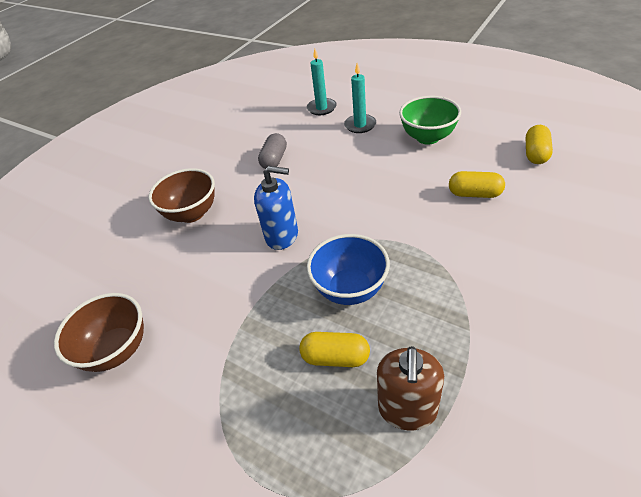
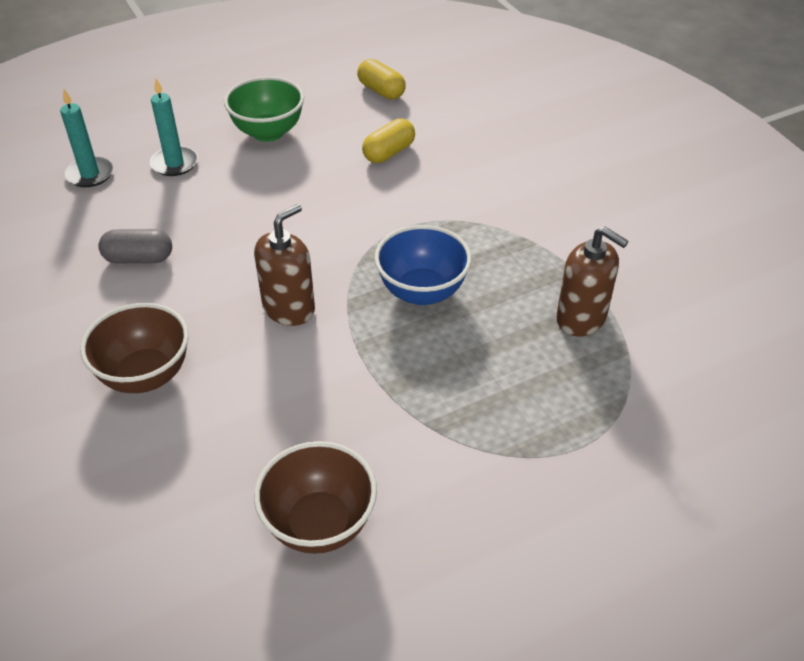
camera: 65 degrees left, 0 degrees up
blue soap dispenser [254,166,298,250] -> brown soap dispenser [254,204,315,326]
grey capsule [258,133,287,169] -> grey capsule turned 45 degrees counterclockwise [98,229,172,263]
yellow capsule [299,332,370,367] -> none

